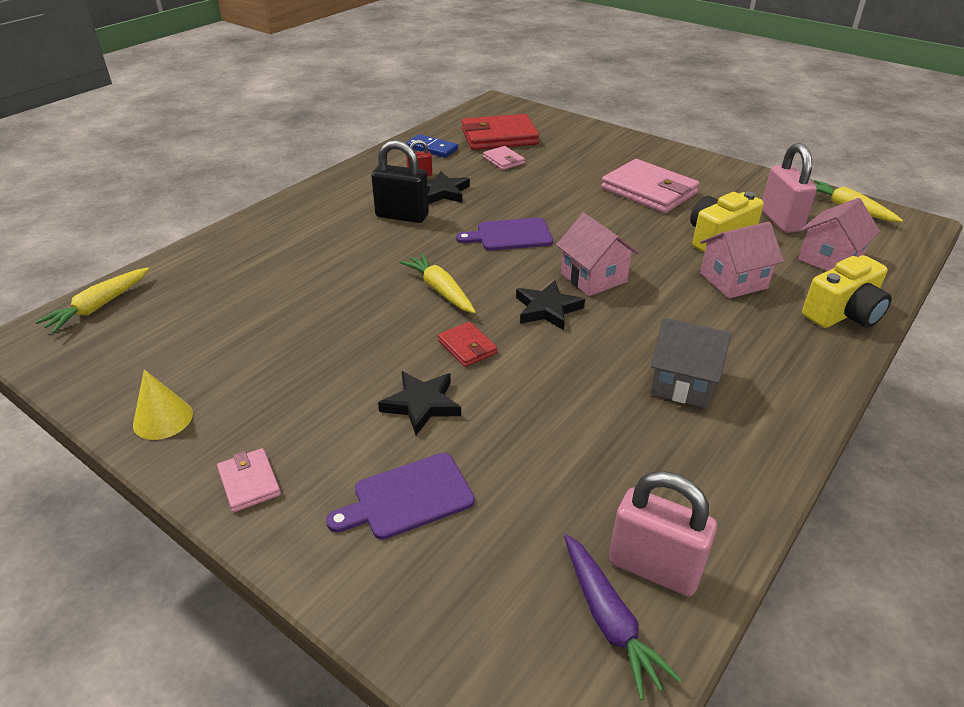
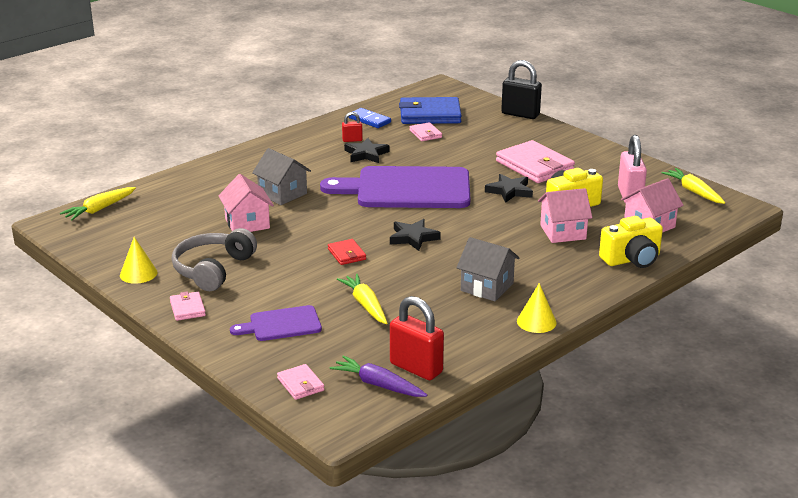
camera: 10 degrees right, 10 degrees down
black padlock [371,140,429,223] -> black padlock moved to [501,60,542,119]
black star [378,371,461,435] -> black star moved to [485,174,533,203]
yellow carrot [400,253,476,314] -> yellow carrot moved to [337,274,387,324]
purple cutting board [456,218,553,251] -> purple cutting board [320,166,470,208], size x2.03
red wallet [462,114,539,150] -> blue wallet [399,97,462,124]
pink house [556,213,639,296] -> pink house moved to [218,174,274,232]
purple carrot [564,534,682,700] -> purple carrot turned 135 degrees clockwise [330,355,427,397]
pink padlock [609,471,717,596] -> red padlock [390,296,444,380]
none -> grey headphones [172,228,257,291]
none -> grey house [252,148,311,205]
none -> pink wallet [277,364,325,400]
none -> yellow cone [517,283,557,333]

